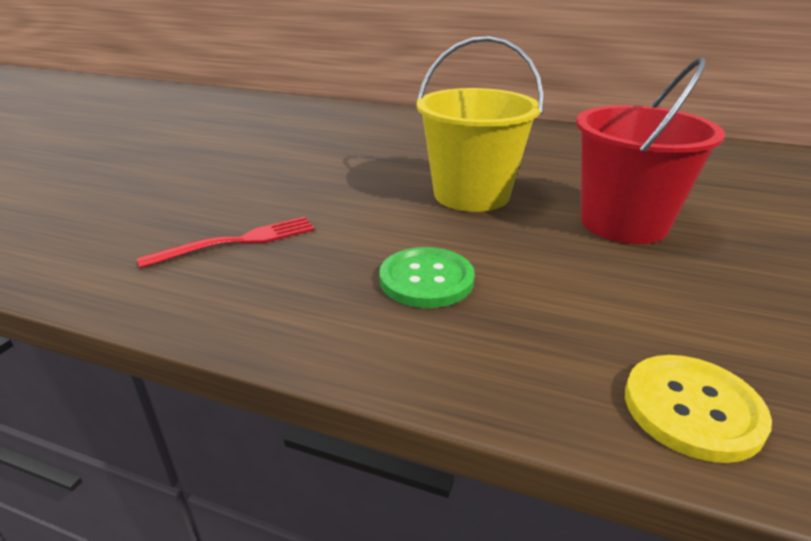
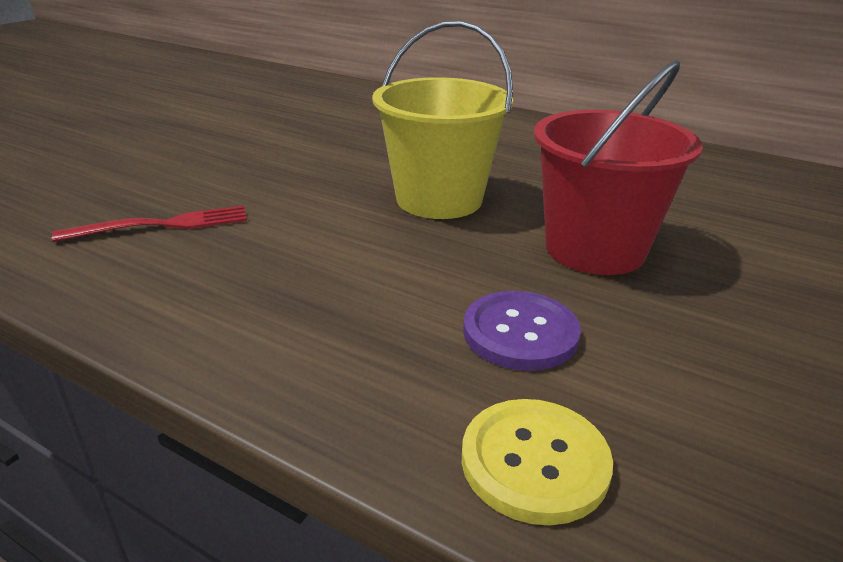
camera: 10 degrees right, 0 degrees up
green button [379,247,475,308] -> none
none -> purple button [463,291,581,371]

